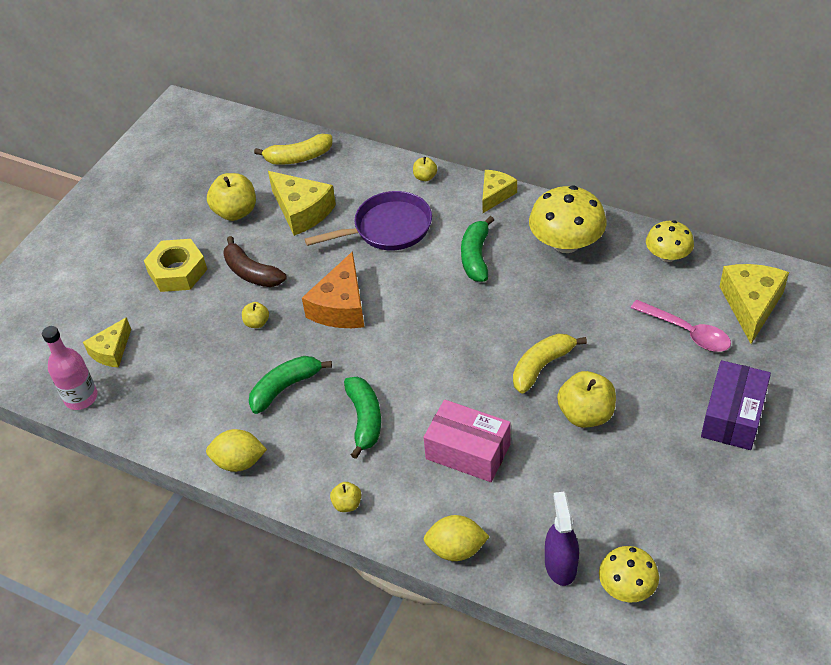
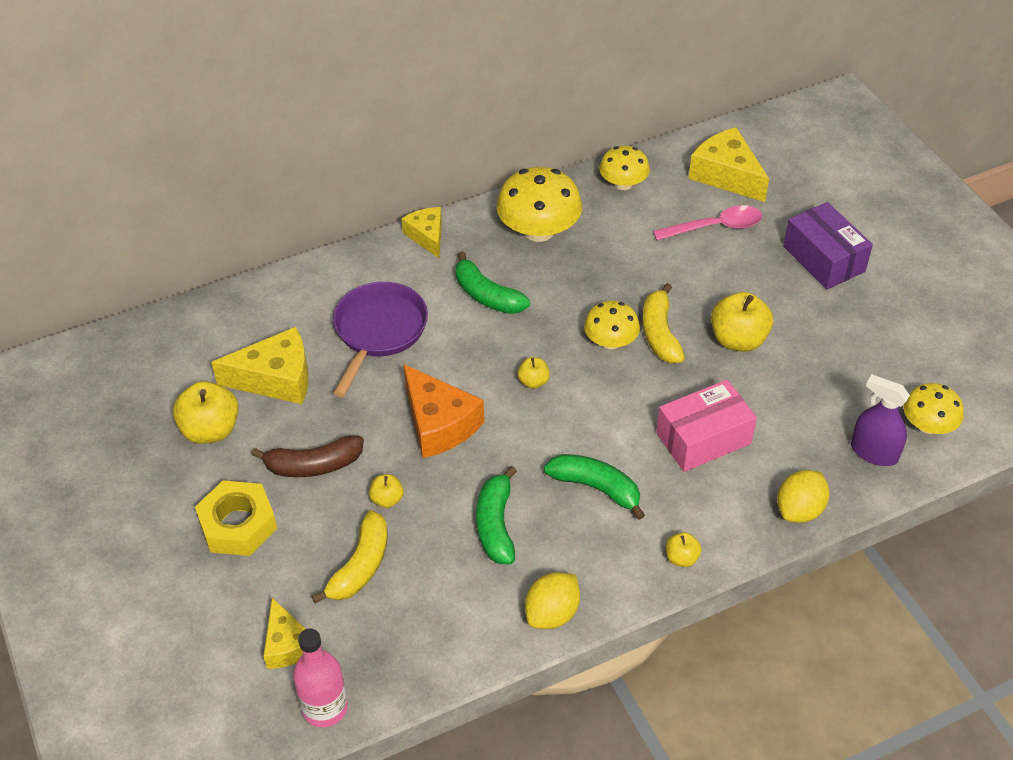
camera: 55 degrees left, 0 degrees up
yellow banana [254,134,332,165] -> yellow banana moved to [312,511,387,603]
yellow apple [413,157,437,181] -> yellow apple moved to [517,357,550,389]
none -> yellow mushroom [584,301,640,349]

